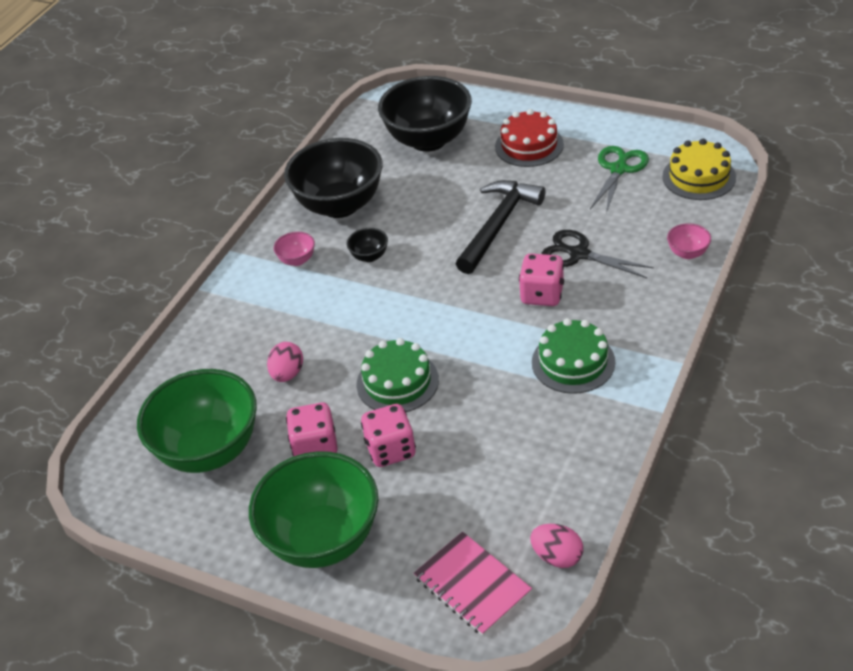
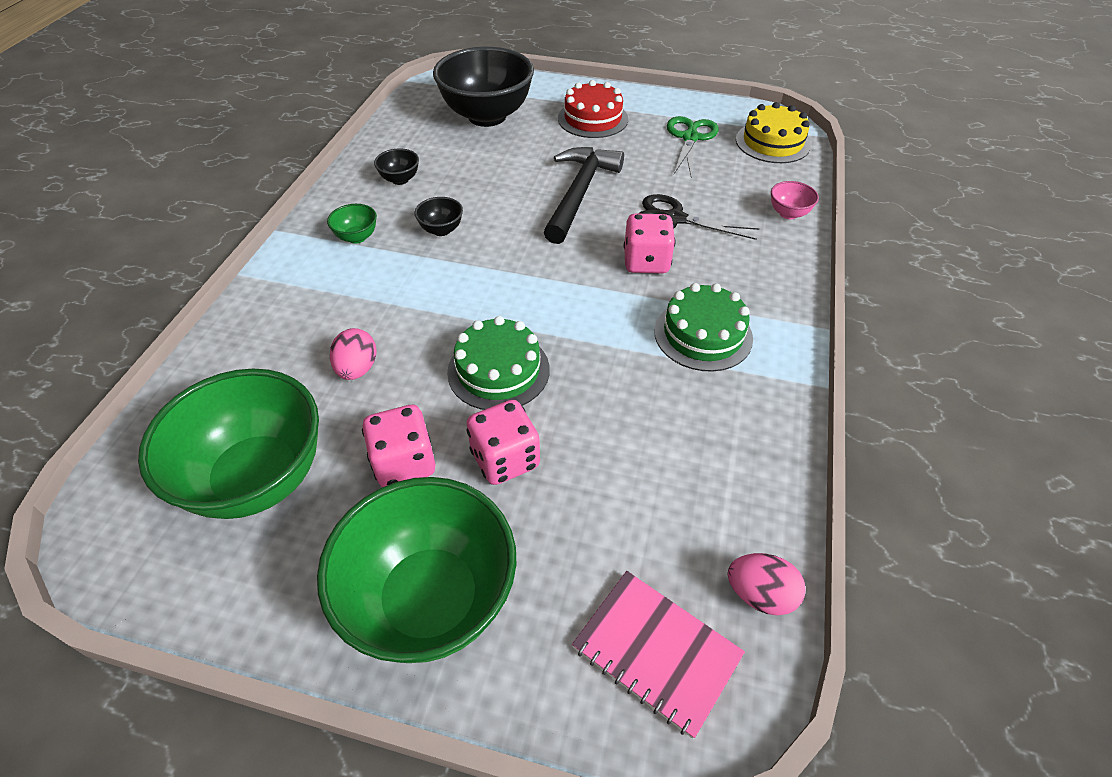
camera: 15 degrees left, 5 degrees up
pink bowl [274,232,315,266] -> green bowl [327,204,377,244]
black bowl [284,138,382,218] -> black bowl [374,148,419,185], size x0.41

